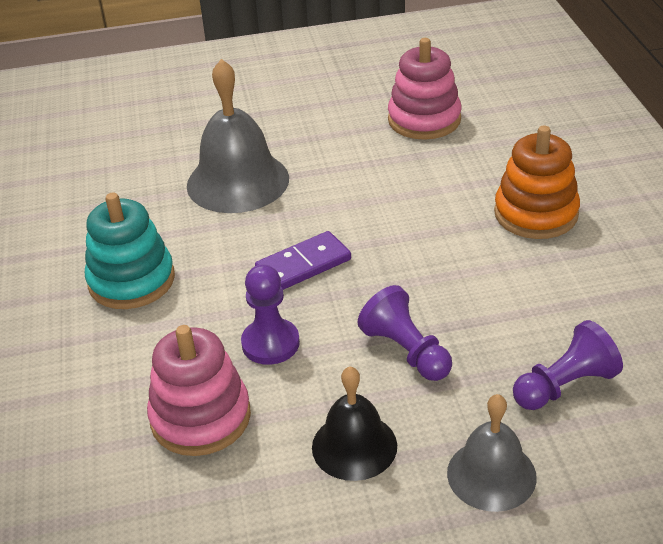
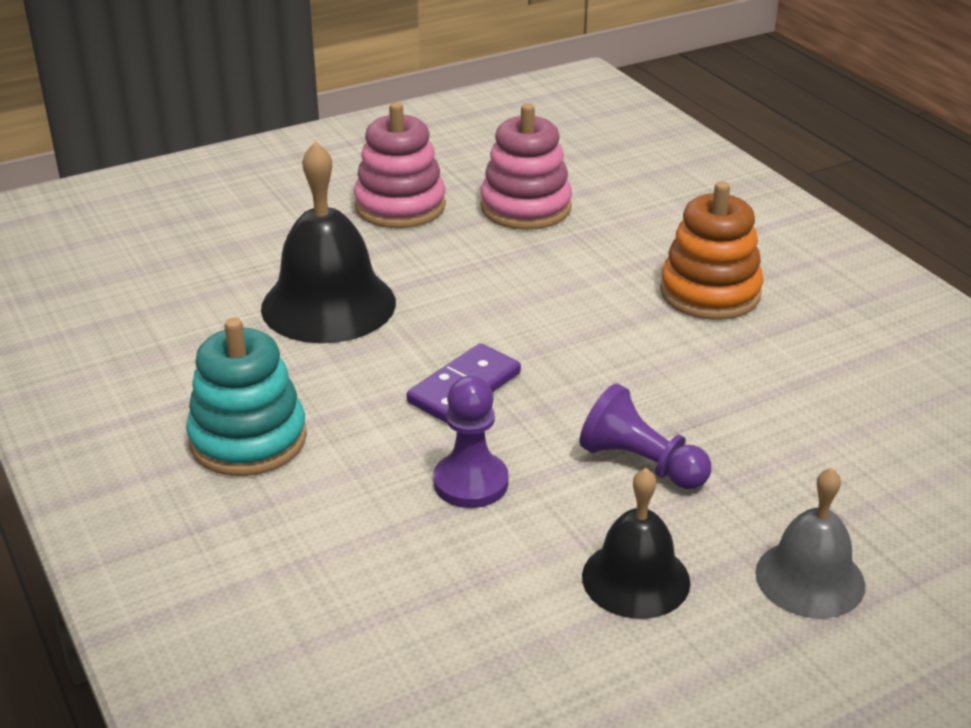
camera: 20 degrees left, 5 degrees down
pink stacking toy [147,325,251,456] -> pink stacking toy moved to [354,102,446,228]
grey bell [187,59,289,213] -> black bell [261,141,396,343]
purple pawn [513,320,623,410] -> none

